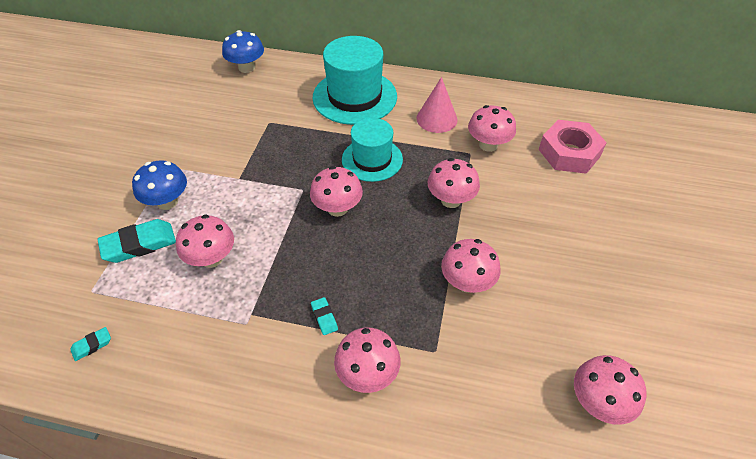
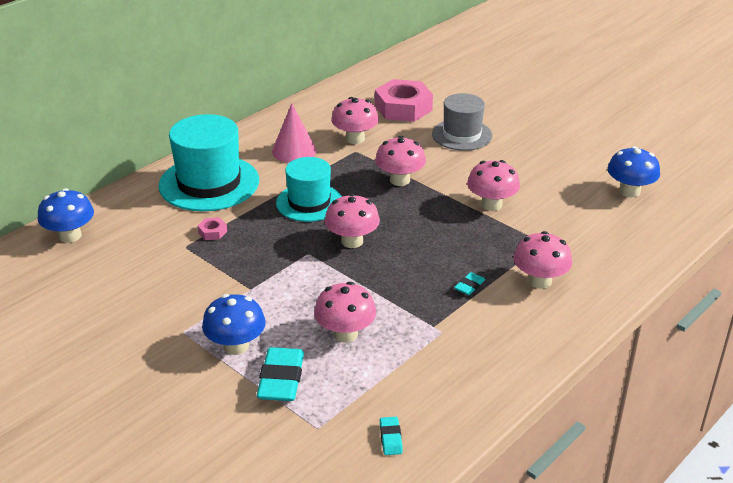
camera: 60 degrees left, 15 degrees down
turquoise eraser [311,297,338,335] -> turquoise eraser turned 60 degrees counterclockwise [454,272,485,295]
pink mushroom [574,355,647,425] -> blue mushroom [607,146,660,197]
none -> pink nut [197,217,227,240]
none -> grey hat [432,93,493,151]

